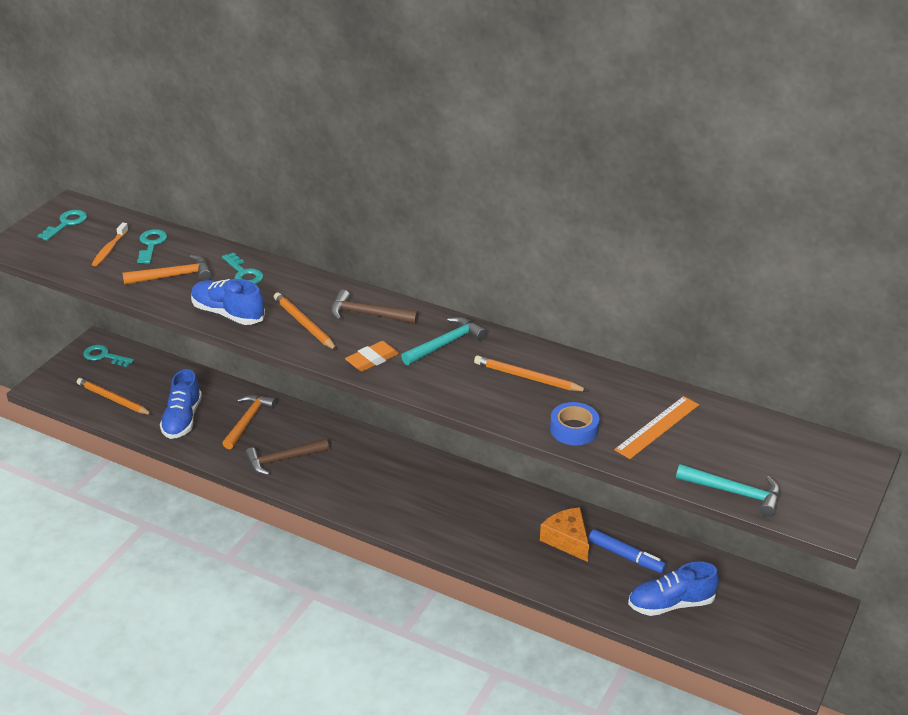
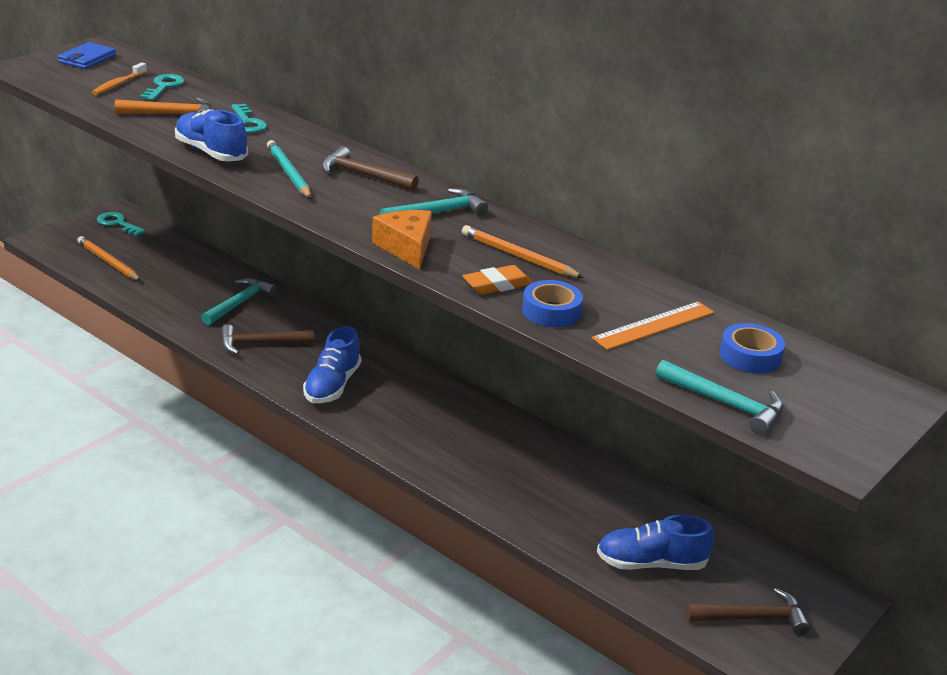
camera: 10 degrees right, 5 degrees down
turquoise key [38,210,87,241] -> blue wallet [58,42,116,69]
blue shoe [160,369,202,439] -> blue shoe moved to [303,326,361,403]
orange hammer [222,395,276,449] -> turquoise hammer [201,278,277,325]
orange pencil [274,292,337,351] -> turquoise pencil [267,140,311,198]
orange eraser [345,341,399,371] -> orange eraser moved to [463,265,532,295]
orange cheese [540,507,589,562] -> orange cheese moved to [372,210,432,269]
blue marker [589,529,666,573] -> none
none -> brown hammer [686,588,810,635]
none -> blue tape [720,323,785,374]

